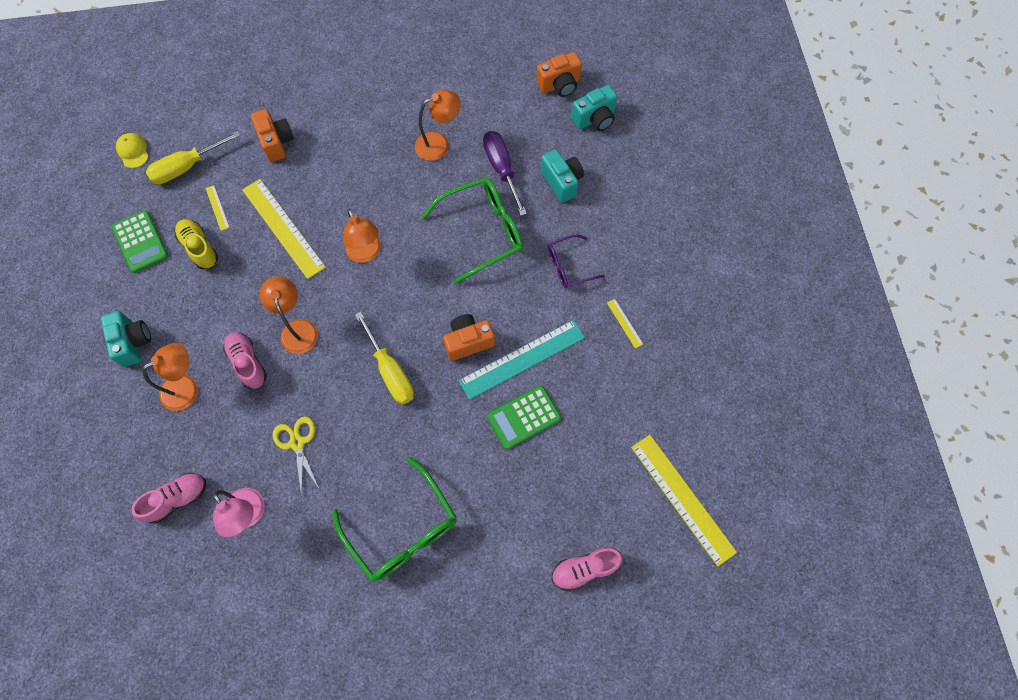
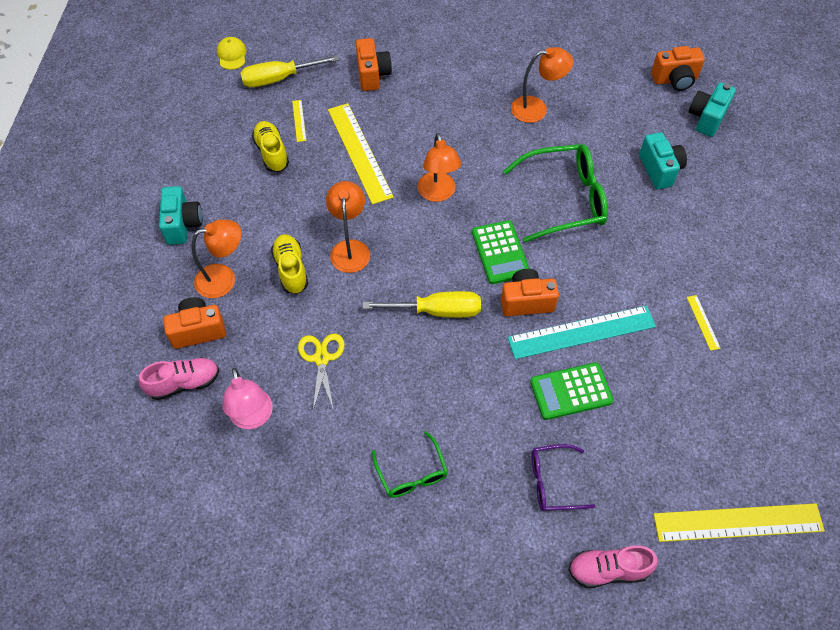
camera: 15 degrees right, 10 degrees down
green calculator [112,210,168,273] -> green calculator moved to [472,220,530,284]
pink shoe [223,332,267,389] -> yellow shoe [271,234,308,294]
green glasses [332,457,457,582] -> green glasses [372,431,448,498], size x0.56
yellow screwdriver [355,312,414,405] -> yellow screwdriver turned 75 degrees counterclockwise [363,291,481,318]
purple screwdriver [483,131,527,216] -> none
purple glasses [548,235,604,288] -> purple glasses moved to [531,444,595,511]
turquoise camera [571,85,618,131] -> turquoise camera turned 135 degrees clockwise [689,82,736,137]
yellow ruler [631,435,737,566] -> yellow ruler turned 75 degrees counterclockwise [654,503,825,542]
none -> orange camera [163,297,226,349]

